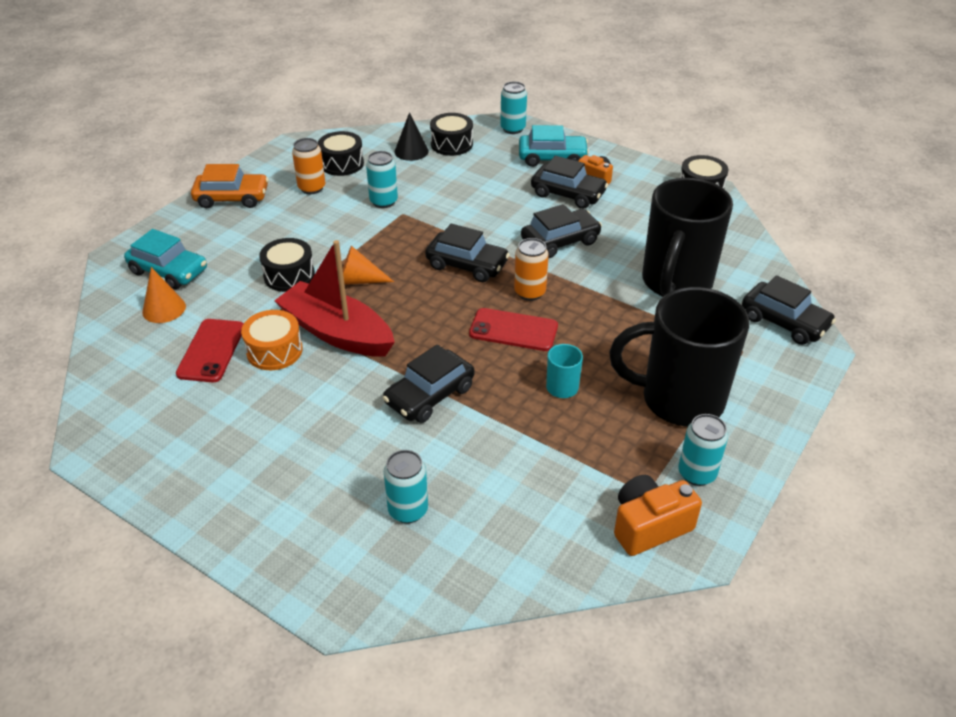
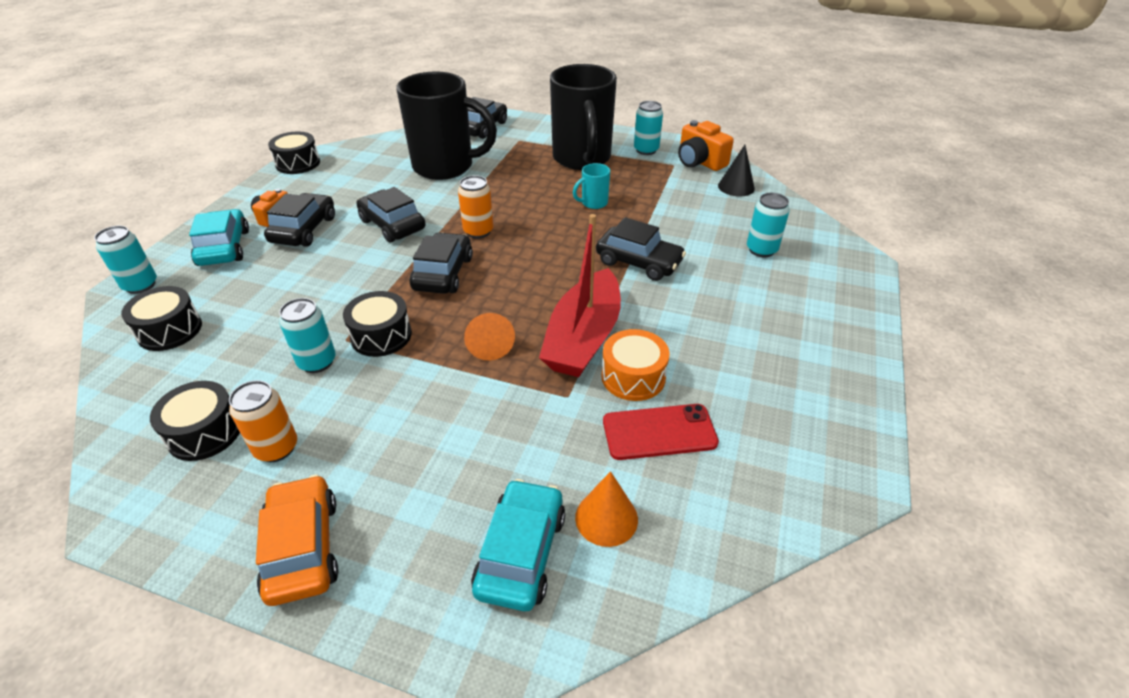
camera: 105 degrees left, 0 degrees up
black drum [259,238,315,292] -> black drum moved to [343,291,412,357]
black cone [394,112,429,161] -> black cone moved to [718,145,755,197]
red phone [469,308,558,351] -> none

